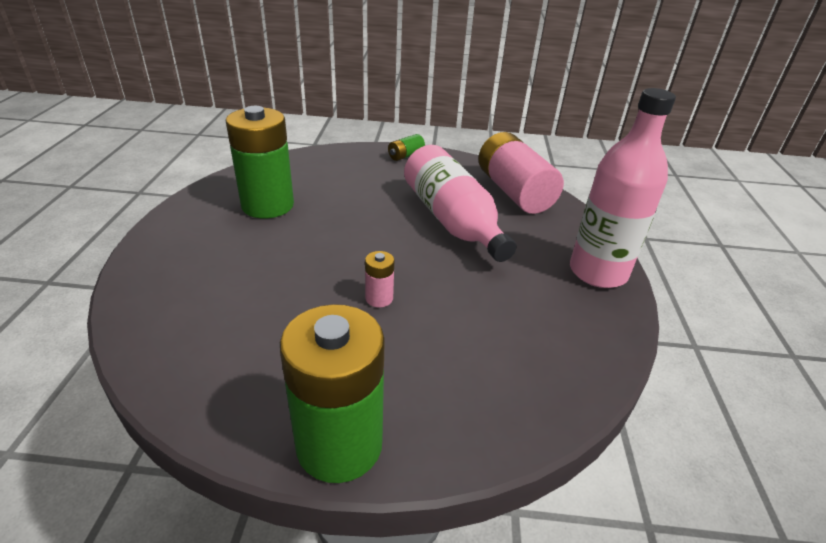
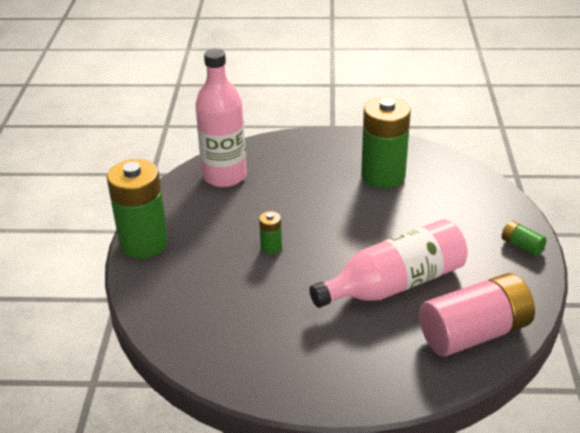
camera: 90 degrees right, 0 degrees up
pink battery [365,251,394,307] -> green battery [259,211,282,254]
pink bottle [570,88,676,288] -> pink bottle moved to [195,49,247,187]

